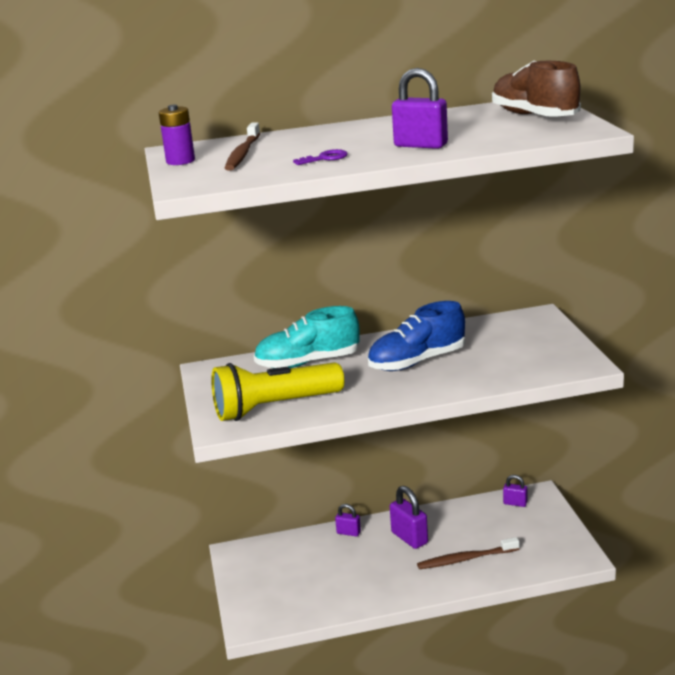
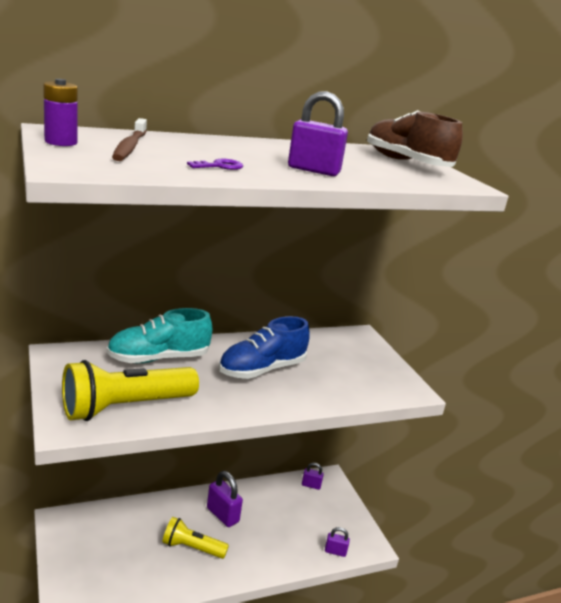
camera: 15 degrees left, 0 degrees up
purple padlock [335,504,361,536] -> purple padlock moved to [325,527,350,557]
brown toothbrush [417,537,519,569] -> none
none -> yellow flashlight [162,517,229,559]

